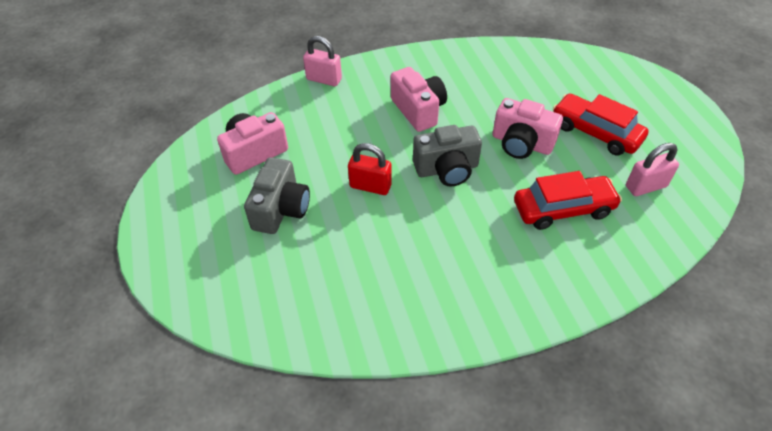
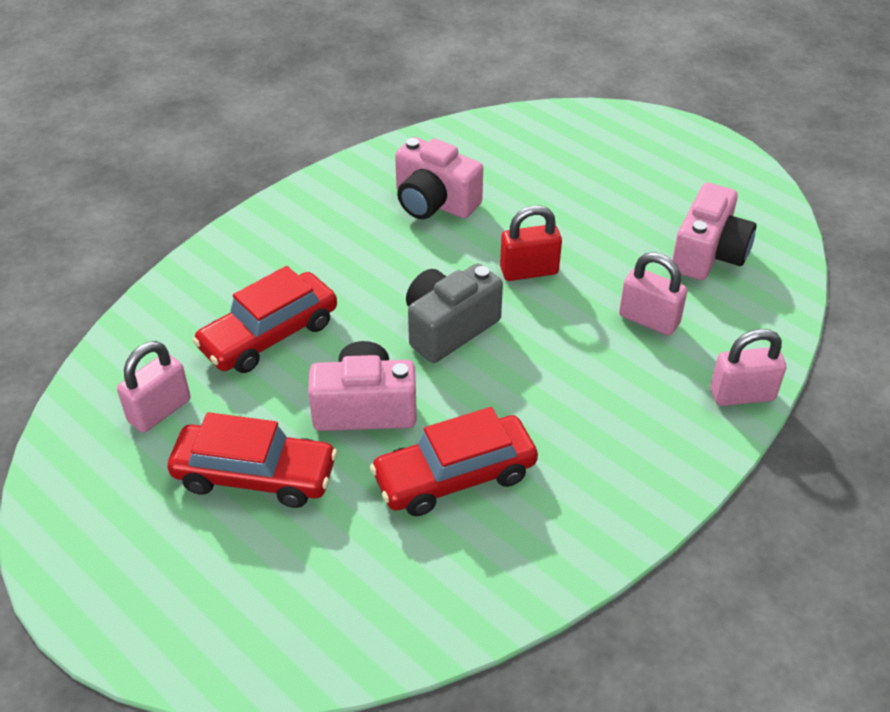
camera: 150 degrees right, 5 degrees down
grey camera [244,157,310,234] -> none
pink camera [391,67,447,132] -> pink camera moved to [395,137,483,219]
none -> red car [370,407,538,516]
none -> pink padlock [619,252,687,336]

